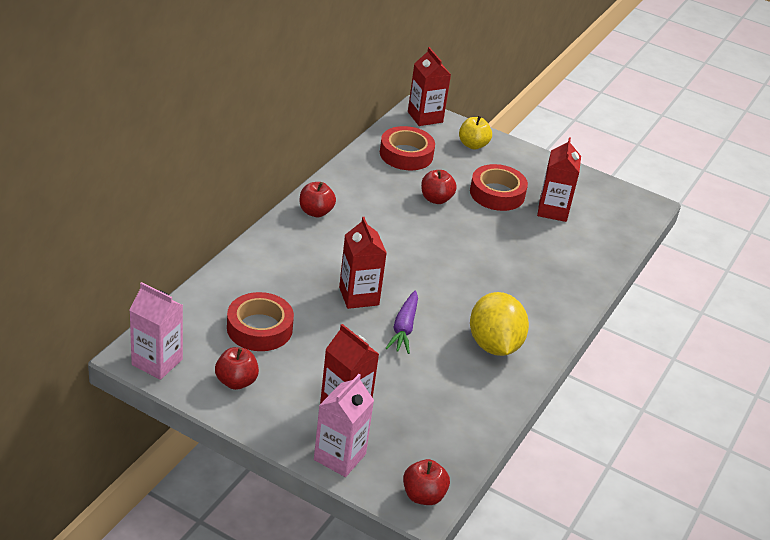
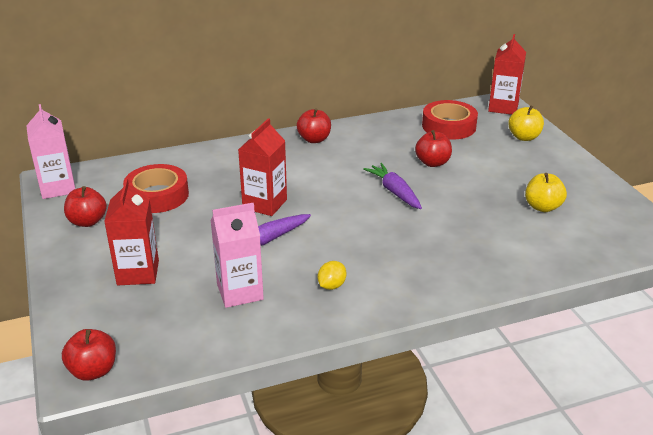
camera: 45 degrees right, 5 degrees down
pink carton [314,374,374,477] -> pink carton moved to [210,203,264,308]
red tape [470,164,528,211] -> none
yellow lemon [470,292,529,356] -> yellow lemon [318,261,347,290], size x0.42
red carton [537,137,581,222] -> yellow apple [525,173,567,212]
none -> purple carrot [363,163,422,209]

